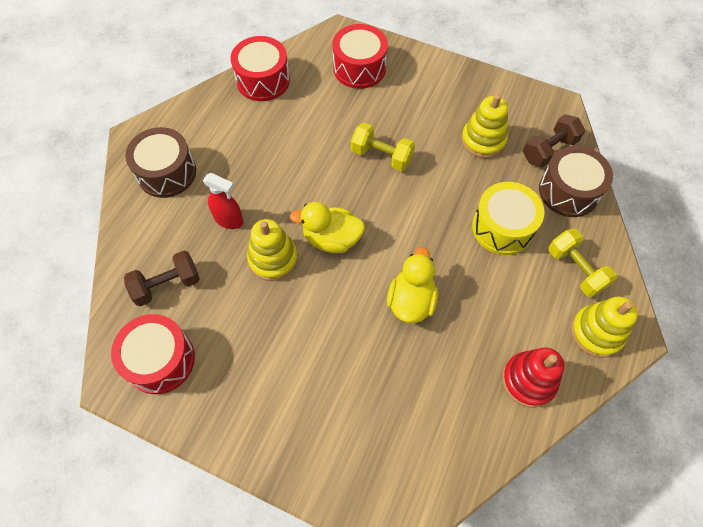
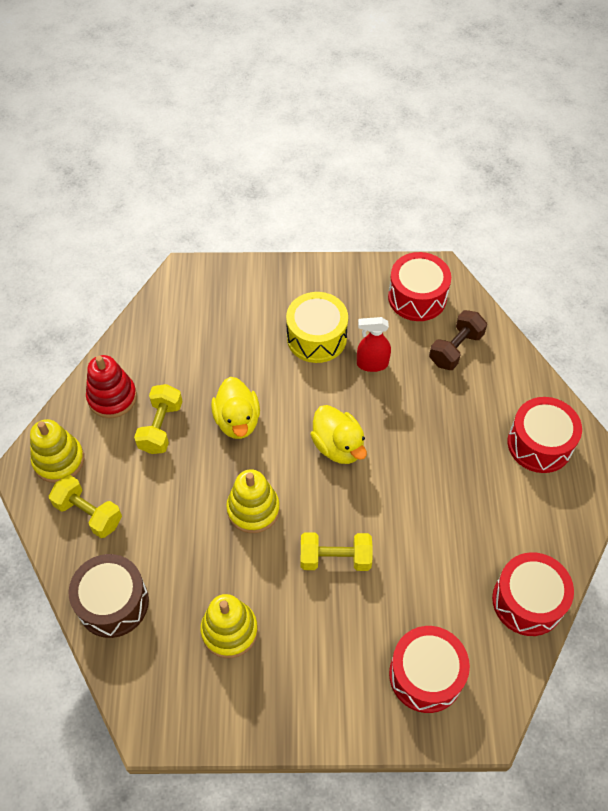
camera: 155 degrees right, 5 degrees down
brown drum [125,127,196,198] -> red drum [508,397,582,473]
red spray bottle [203,173,243,229] -> red spray bottle moved to [357,317,391,372]
yellow stacking toy [247,219,298,281] -> yellow stacking toy moved to [226,469,280,533]
yellow duck [290,202,365,253] -> yellow duck turned 75 degrees clockwise [310,405,367,464]
yellow drum [472,182,544,255] -> yellow drum moved to [286,292,348,363]
brown dumbbell [523,114,585,168] -> none
none -> yellow dumbbell [134,384,183,454]

